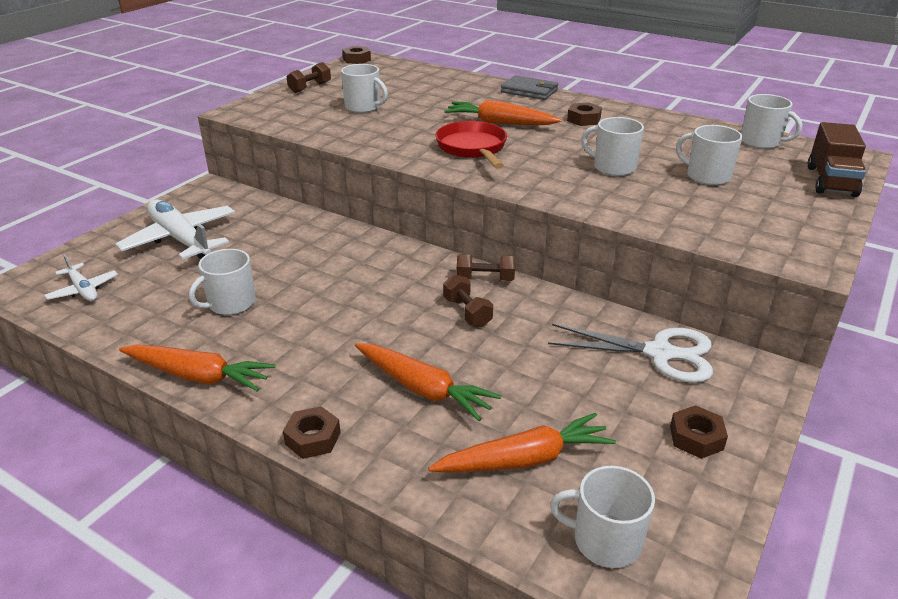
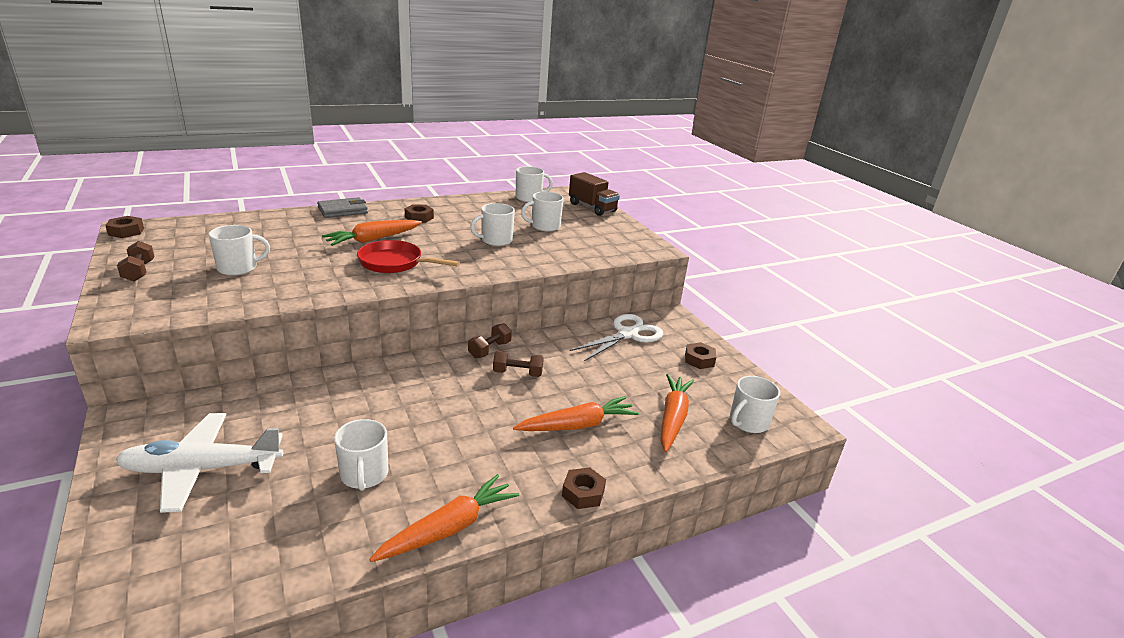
camera: 60 degrees left, 5 degrees down
white plane [44,254,118,301] -> none

